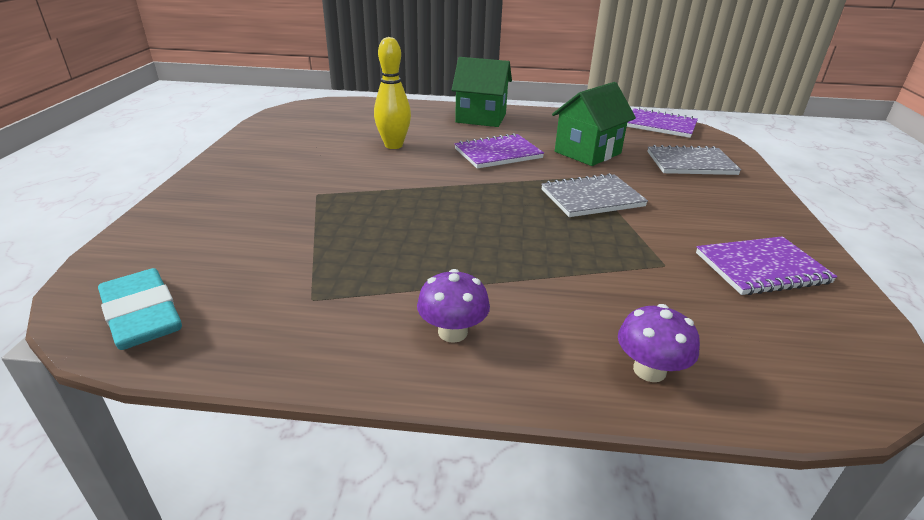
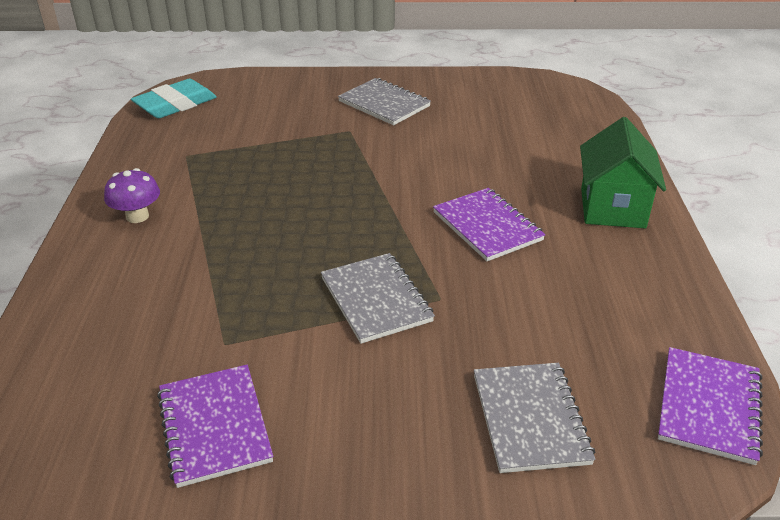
camera: 85 degrees right, 5 degrees up
yellow bowling pin [374,37,411,149] -> none
green house [552,82,636,166] -> none
purple mushroom [618,304,700,382] -> none
none -> grey notebook [338,78,431,125]

